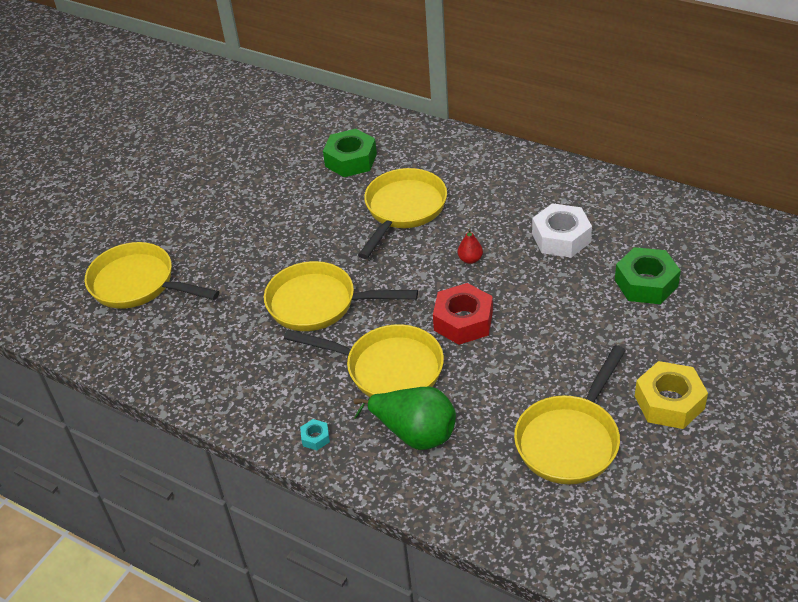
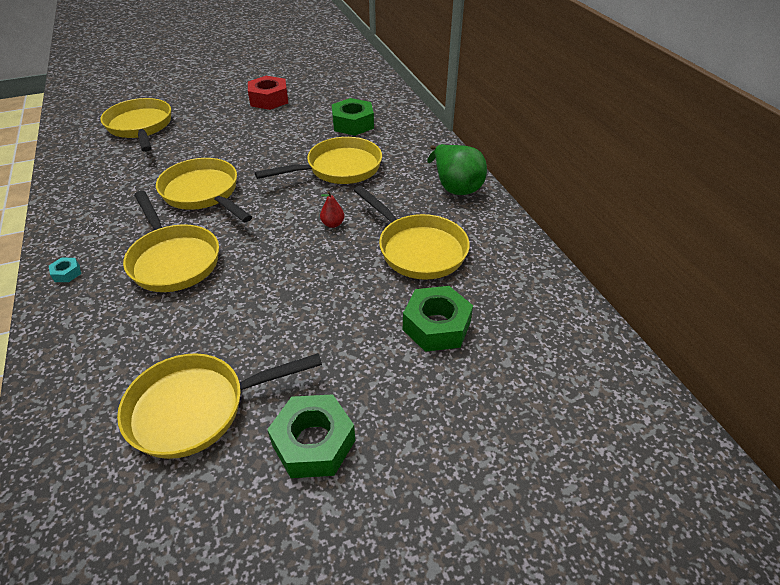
camera: 35 degrees right, 0 degrees up
green pear [354,387,456,450] -> green pear moved to [427,144,487,195]
red nut [433,283,493,345] -> red nut moved to [248,76,288,110]
white nut [532,203,592,258] -> yellow pan [354,185,470,280]
yellow nut [635,361,708,429] -> green nut [267,394,355,478]

